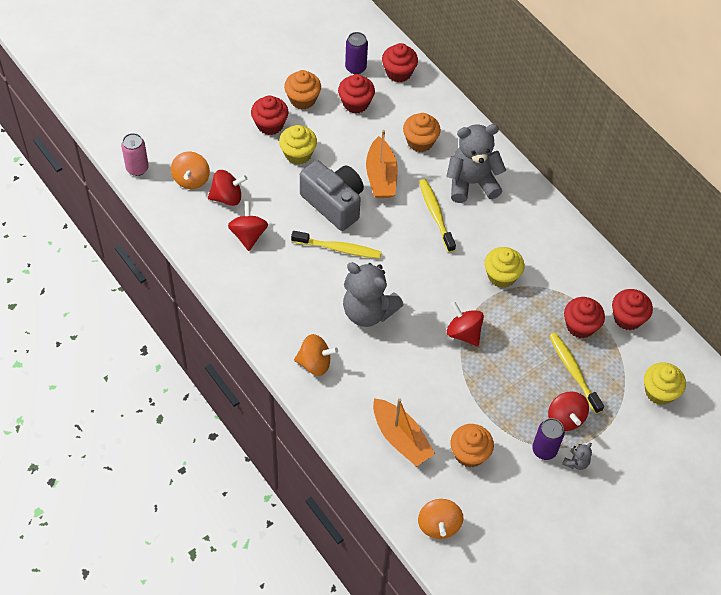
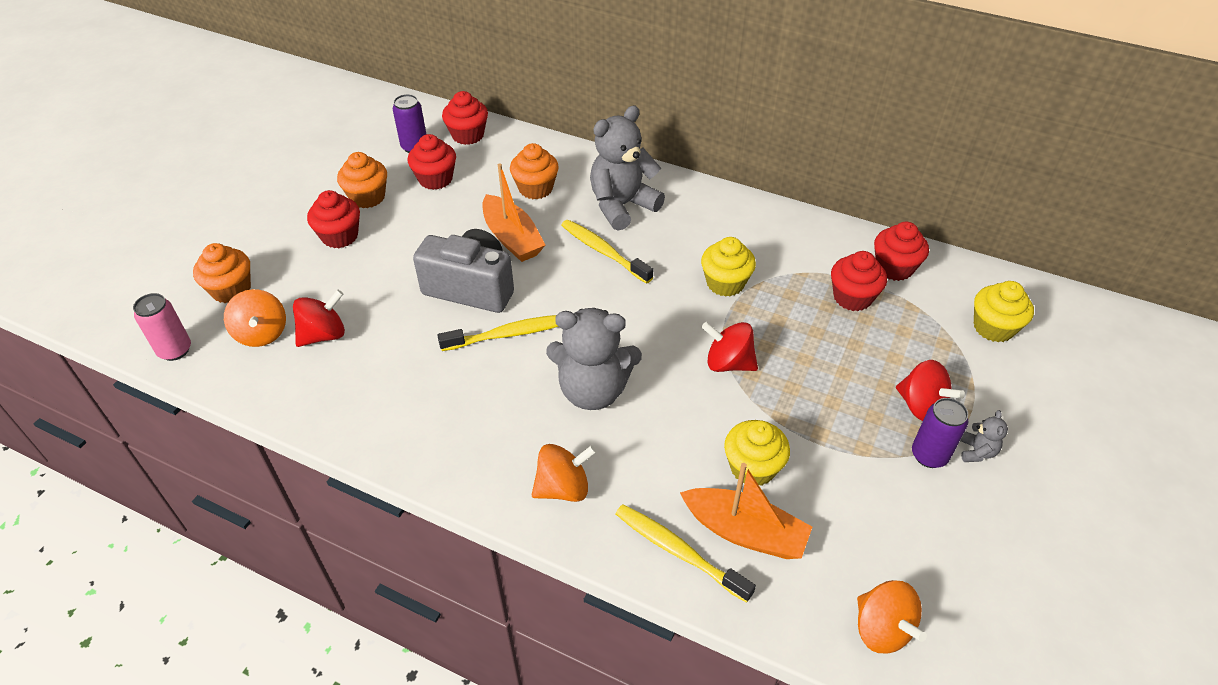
camera: 25 degrees left, 10 degrees down
red spinning top [228,201,268,251] -> none
yellow cupcake [279,125,317,165] -> yellow cupcake moved to [724,420,790,486]
orange cupcake [450,424,494,468] -> orange cupcake moved to [193,243,251,303]
yellow toothbrush [549,332,604,414] -> yellow toothbrush moved to [616,504,756,603]

